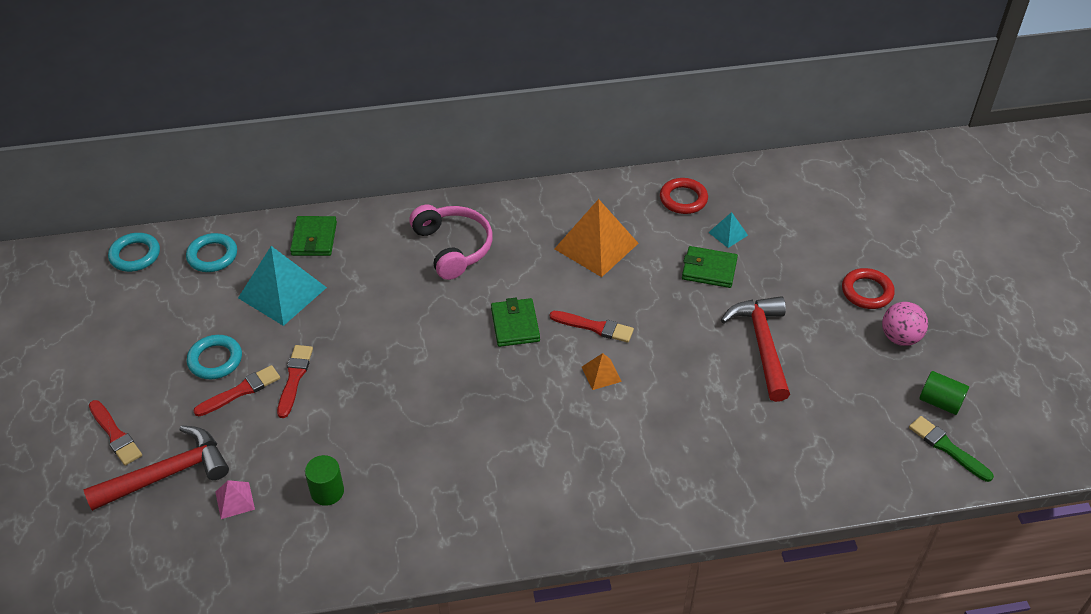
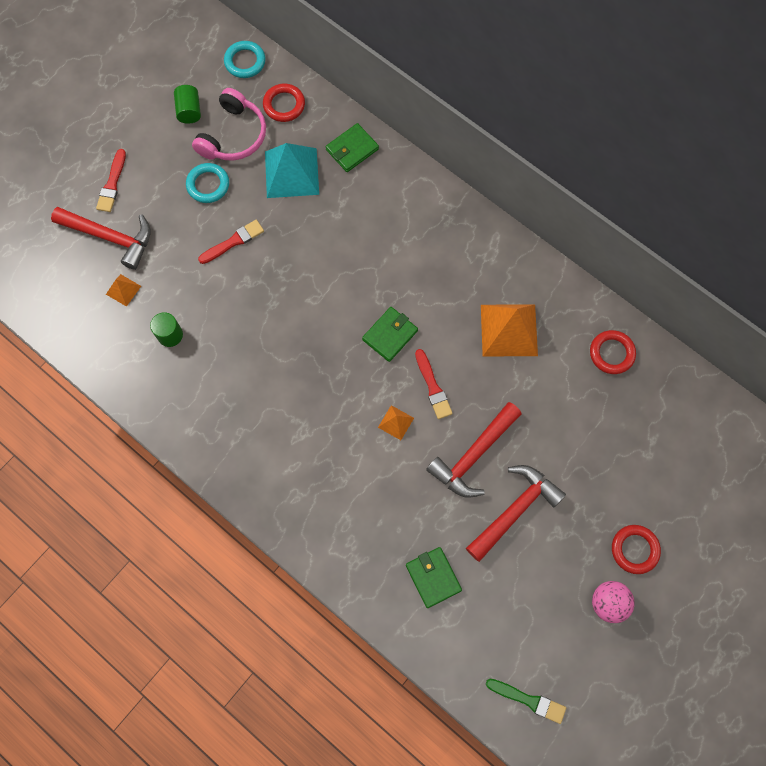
camera: 50 degrees right, 25 degrees up
turquoise ring [186,233,237,272] -> red ring [263,84,305,122]
red brush [193,365,280,416] -> none
pink pyramid [215,480,255,519] -> orange pyramid [106,274,141,307]
pink headphones [409,205,493,280] -> pink headphones moved to [192,88,266,161]
green wallet [682,246,738,288] -> green wallet moved to [406,547,462,608]
turquoise pyramid [708,212,748,248] -> none
green brush [909,416,994,482] -> green brush turned 105 degrees clockwise [486,679,566,724]
green cylinder [919,371,969,415] -> green cylinder moved to [174,85,201,124]
none -> red hammer [426,402,522,498]

